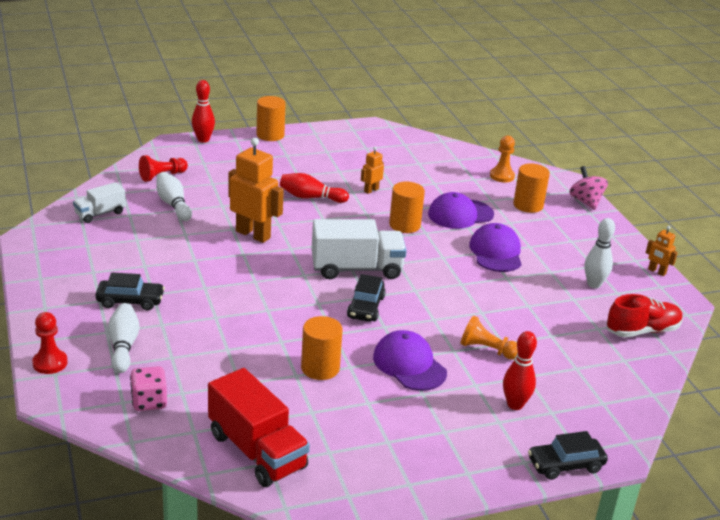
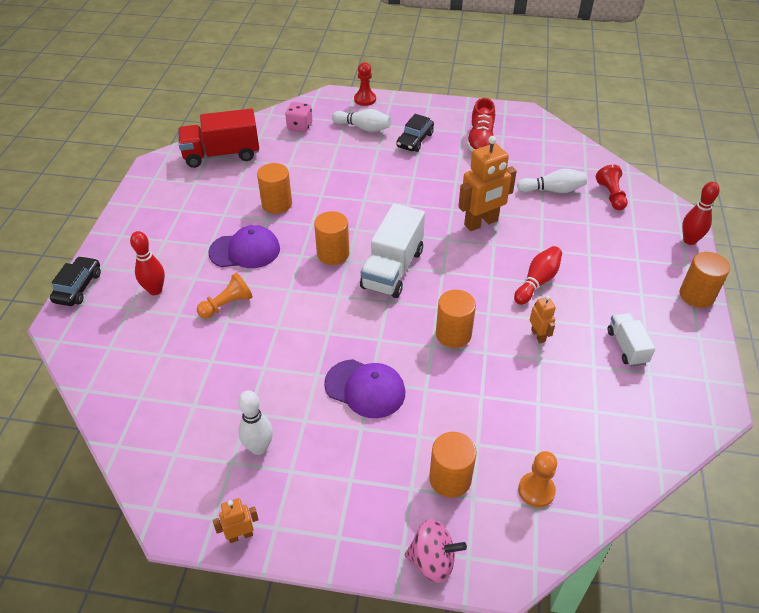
camera: 120 degrees right, 15 degrees up
white truck [73,182,126,223] -> white truck moved to [607,313,656,366]
black car [347,274,386,322] -> orange cylinder [314,211,349,265]
purple cap [428,192,494,229] -> none
red shoe [607,294,683,337] -> red shoe moved to [467,98,495,152]

